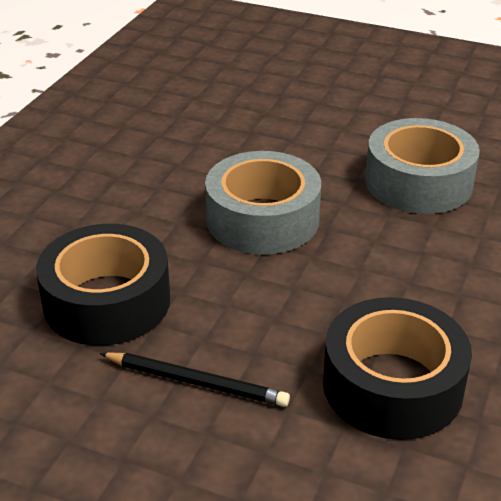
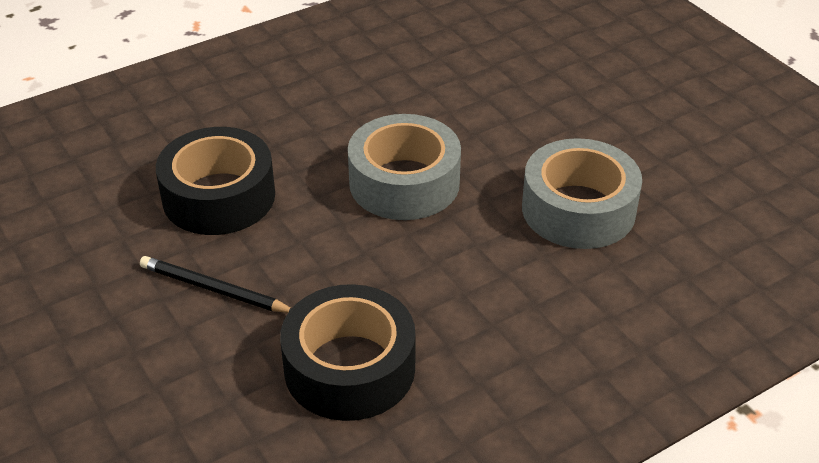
camera: 35 degrees right, 5 degrees up
black pencil [100,352,290,407] -> black pencil turned 150 degrees clockwise [140,256,292,313]

